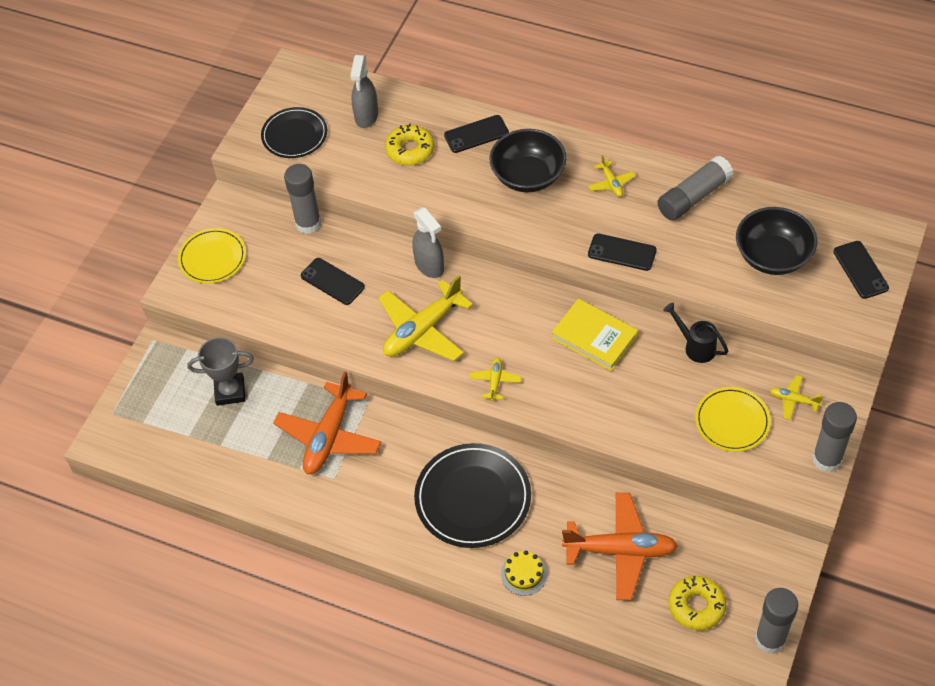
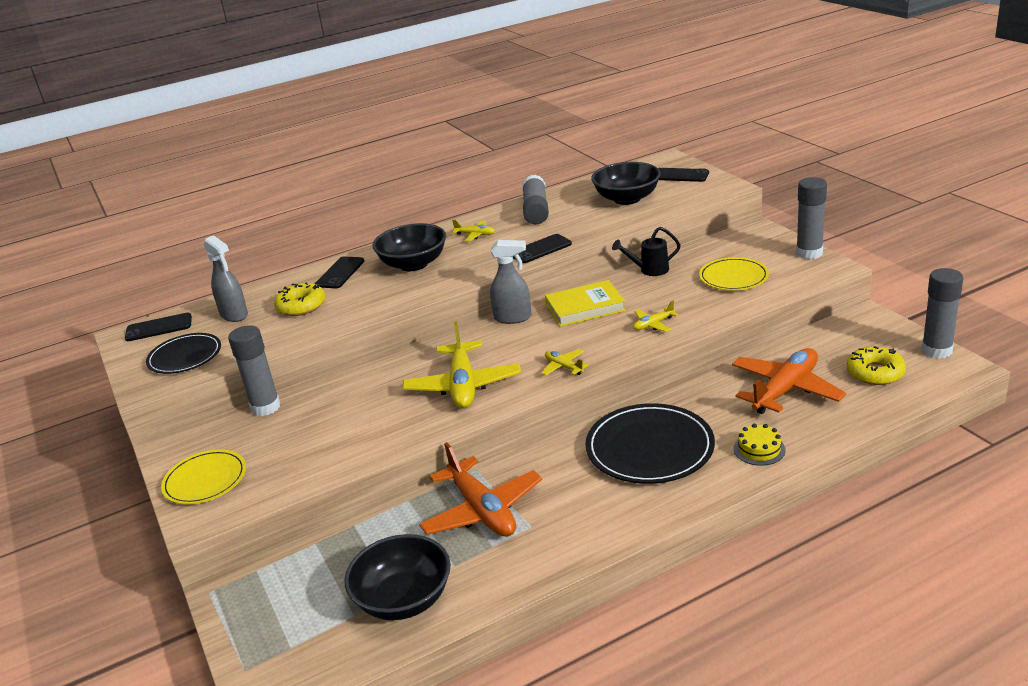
camera: 50 degrees left, 25 degrees down
grey trophy [187,337,254,406] -> none
black phone [301,258,365,305] -> black phone moved to [125,313,192,341]
grey spray bottle [412,208,444,278] -> grey spray bottle moved to [490,240,531,324]
yellow plane [770,375,823,420] -> yellow plane moved to [633,301,679,332]
none -> black bowl [344,534,451,620]

